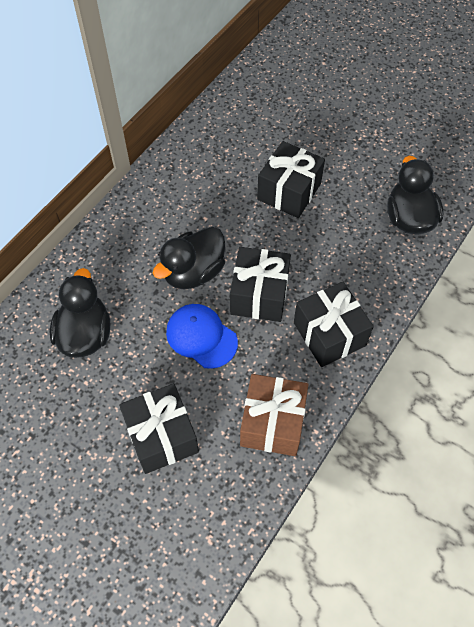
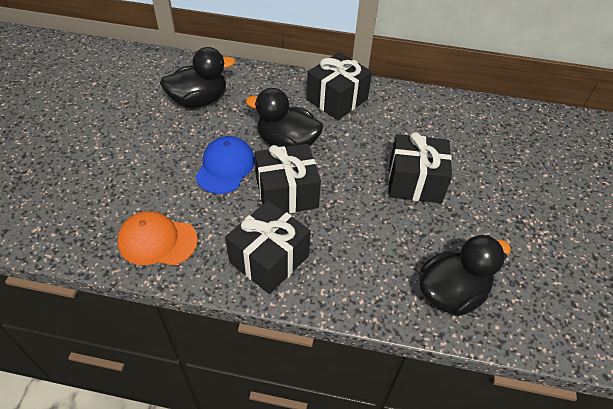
camera: 65 degrees right, 10 degrees down
black gift [119,383,199,474] -> black gift moved to [306,52,372,120]
brown gift [240,374,308,456] -> orange cap [117,211,198,265]

